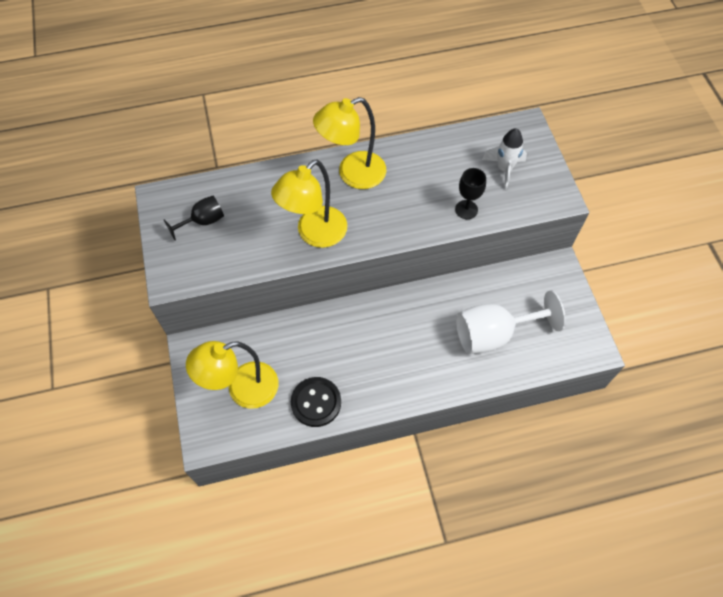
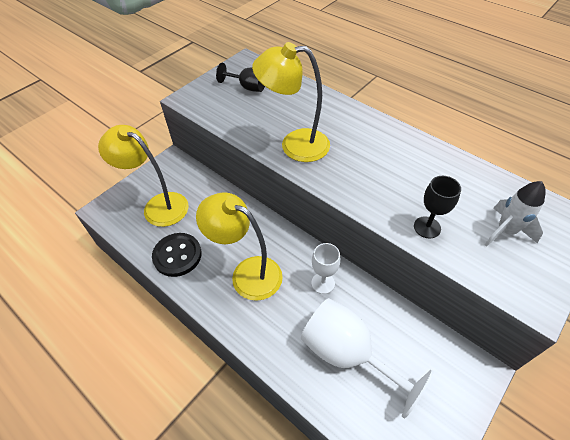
camera: 55 degrees right, 10 degrees down
yellow lamp [313,97,386,189] -> yellow lamp moved to [196,192,283,301]
none -> white goblet [311,243,341,294]

